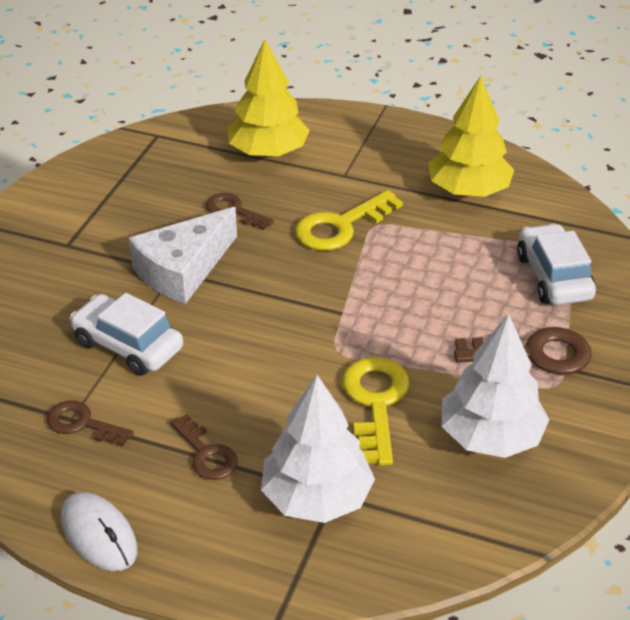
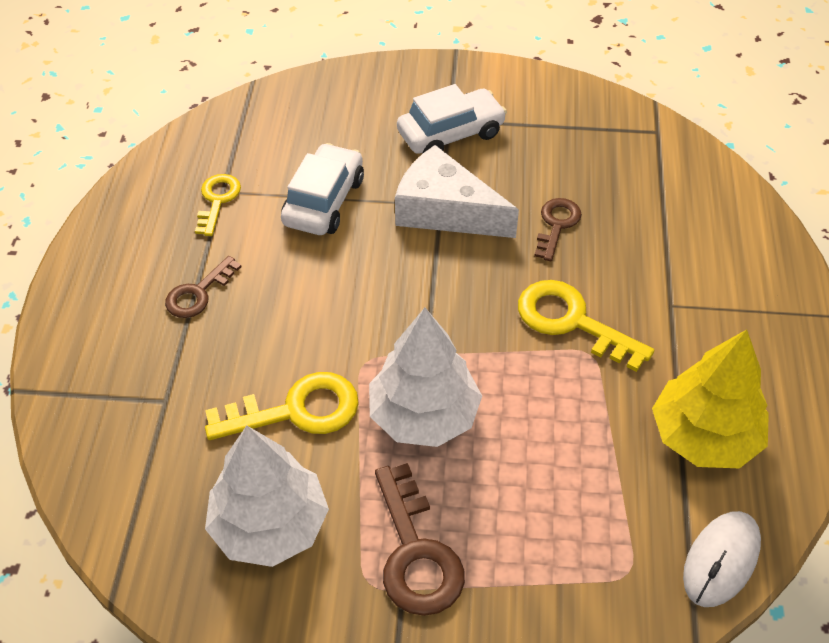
camera: 75 degrees right, 10 degrees up
brown key [47,401,134,446] -> yellow key [195,174,241,236]
white mouse [61,492,138,571] -> white mouse moved to [683,511,761,607]
yellow tree [227,39,310,157] -> none
white tree [261,375,375,523] -> white tree moved to [369,308,482,447]
white car [517,223,596,305] -> white car moved to [397,84,507,154]

